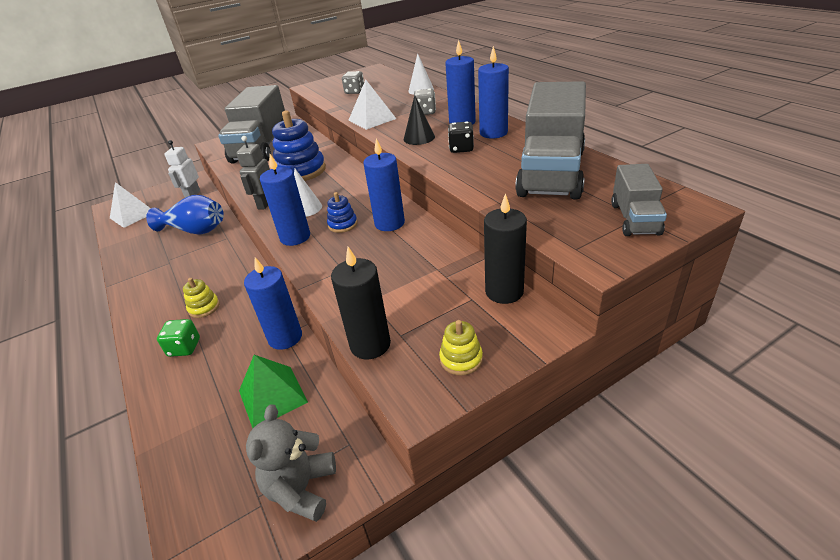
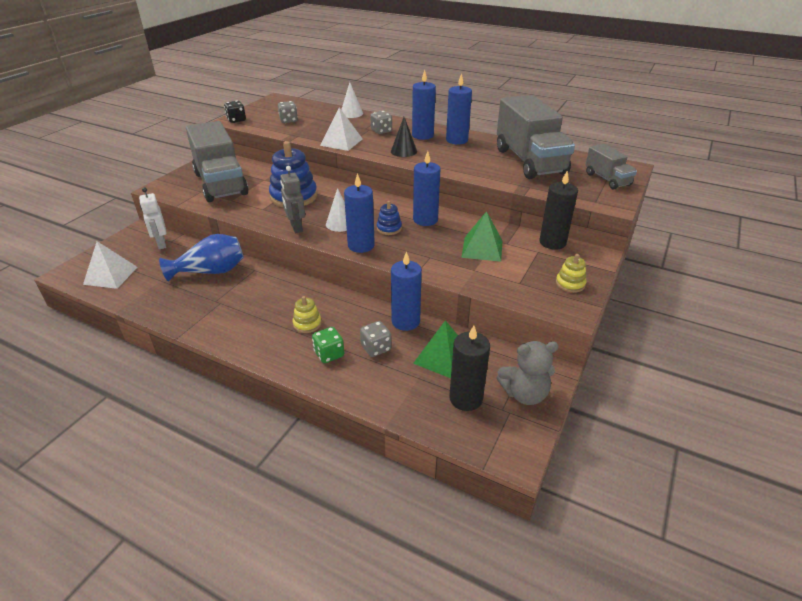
camera: 35 degrees left, 0 degrees up
grey teddy bear [246,405,336,522] -> grey teddy bear turned 75 degrees counterclockwise [496,341,559,405]
black candle [331,247,391,359] -> black candle moved to [449,326,490,411]
black dice [448,122,474,153] -> black dice moved to [224,101,246,123]
none -> grey dice [360,321,391,357]
none -> green pyramid [461,211,503,262]

